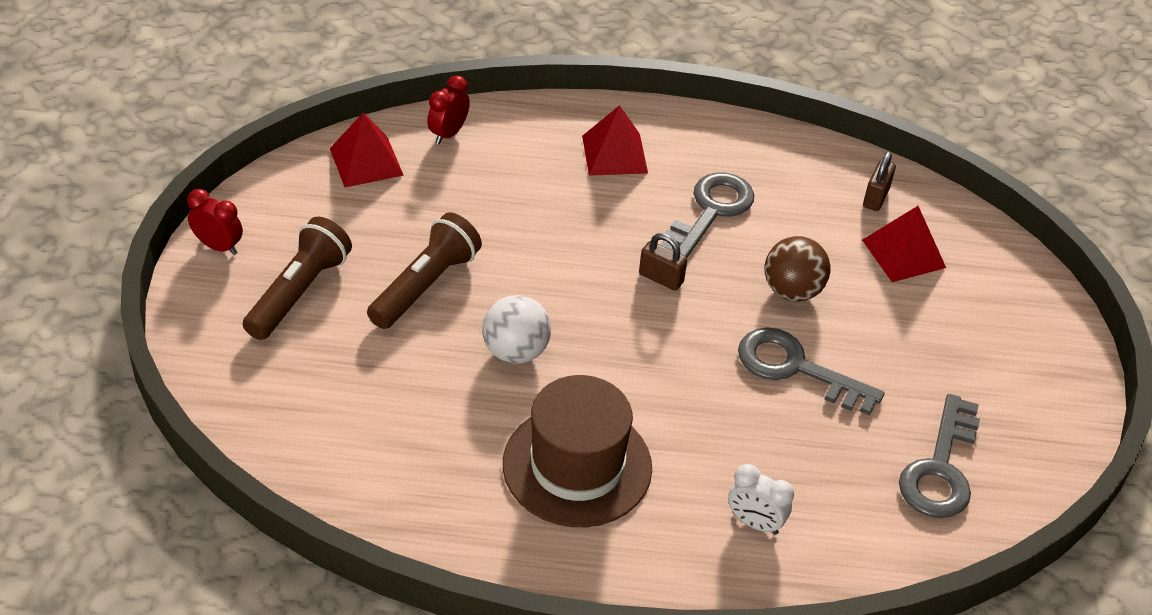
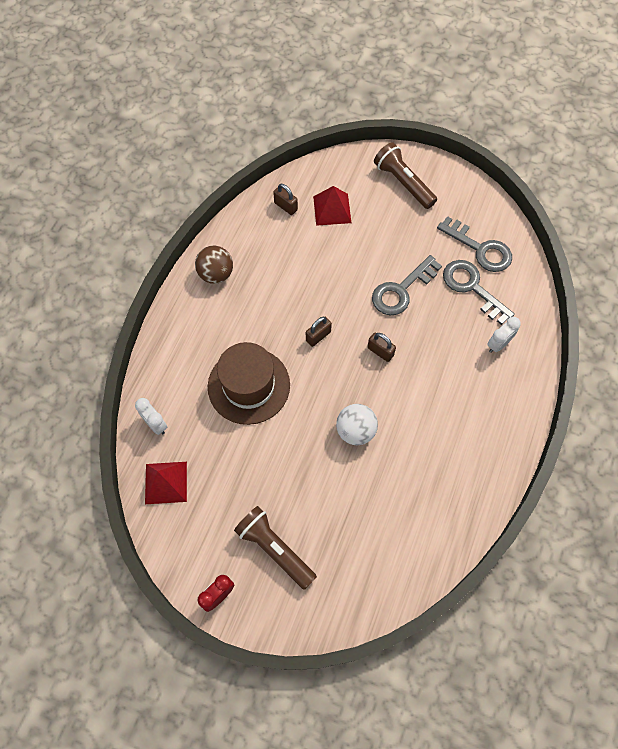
camera: 70 degrees left, 20 degrees up
brown flashlight [367,213,482,329] -> brown flashlight moved to [374,142,437,209]
red clock [427,75,470,144] -> white clock [135,398,167,435]
brown hat [503,375,652,527] -> brown hat moved to [208,342,290,425]
red pyramid [582,105,648,176] -> none
grey key [660,172,754,258] -> grey key moved to [443,260,515,325]
brown ball [765,236,830,302] -> brown ball moved to [195,245,233,284]
none -> brown padlock [367,332,396,362]

